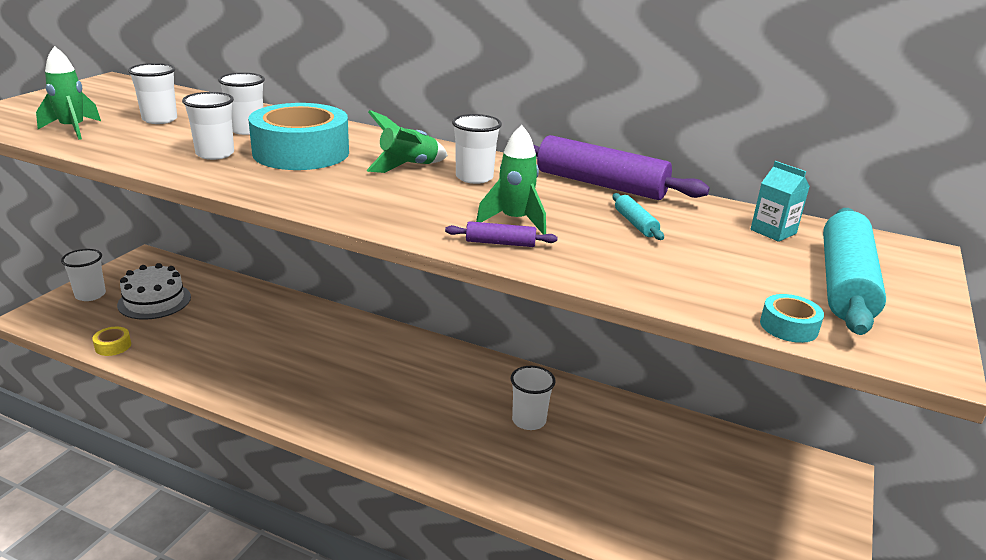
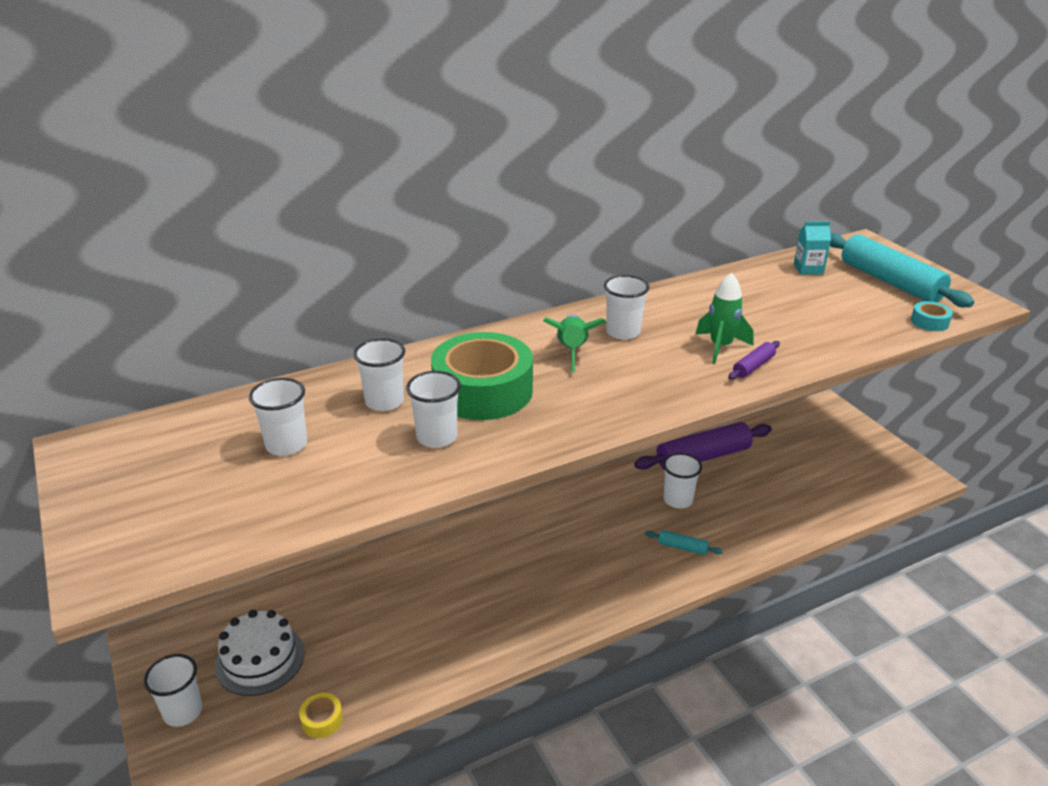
camera: 50 degrees left, 5 degrees up
green rocket [36,46,101,140] -> none
turquoise tape [248,103,349,170] -> green tape [431,332,533,420]
purple rolling pin [533,135,710,200] -> purple rolling pin moved to [634,422,772,470]
turquoise rolling pin [612,193,664,240] -> turquoise rolling pin moved to [645,530,723,555]

